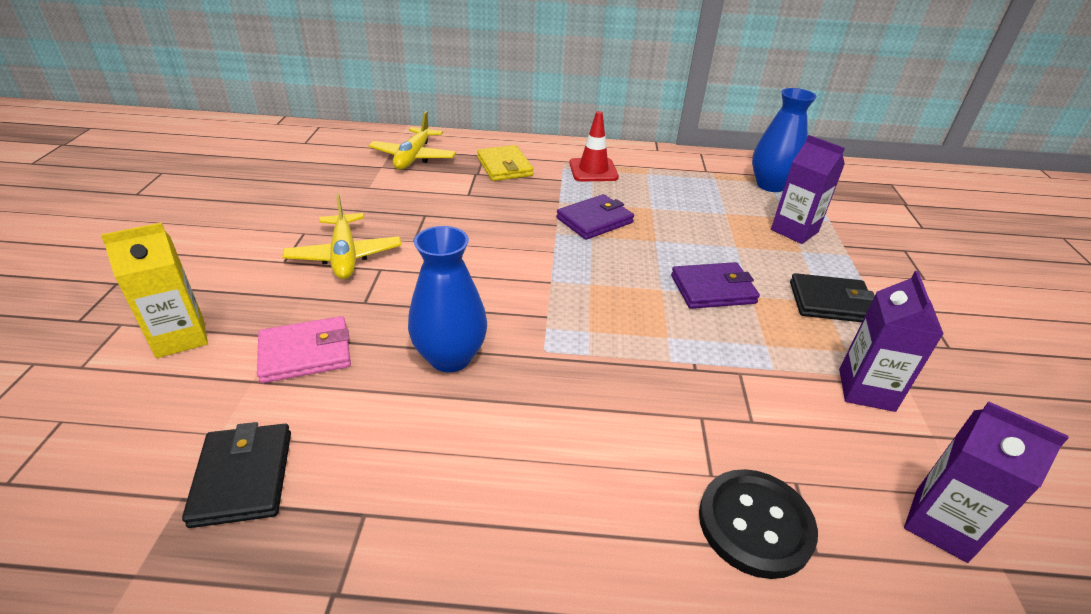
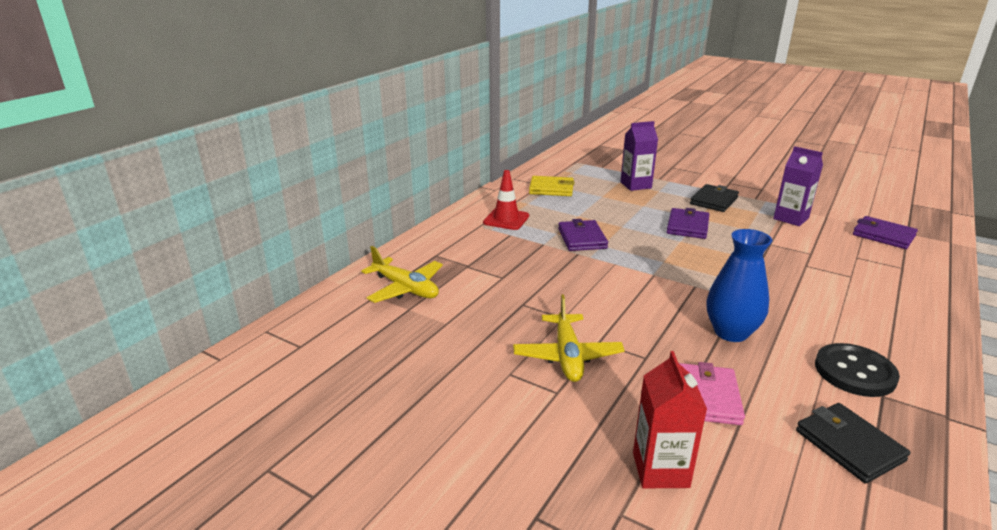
camera: 60 degrees left, 10 degrees down
yellow carton [101,223,208,358] -> red carton [633,351,707,488]
black wallet [182,422,291,528] -> black wallet turned 45 degrees clockwise [796,403,910,484]
yellow plane [282,194,401,279] -> yellow plane turned 75 degrees clockwise [513,294,625,382]
yellow wallet [477,145,534,181] -> yellow wallet moved to [529,176,574,196]
black button [699,469,818,579] -> black button moved to [815,343,900,397]
blue vase [752,88,817,192] -> none
purple carton [904,401,1069,563] -> purple wallet [853,216,918,249]

